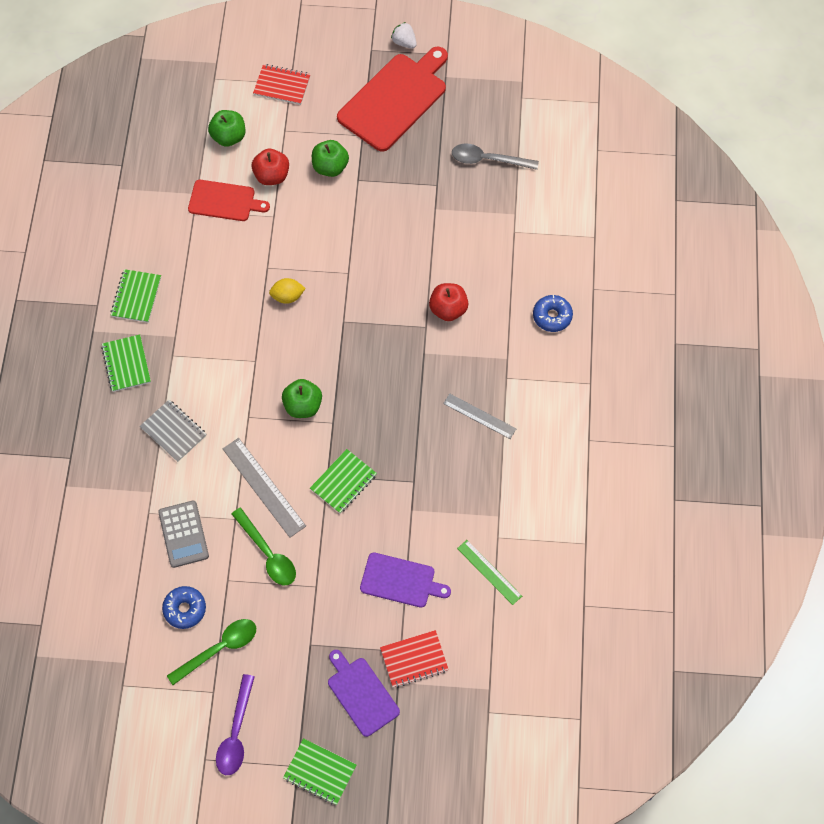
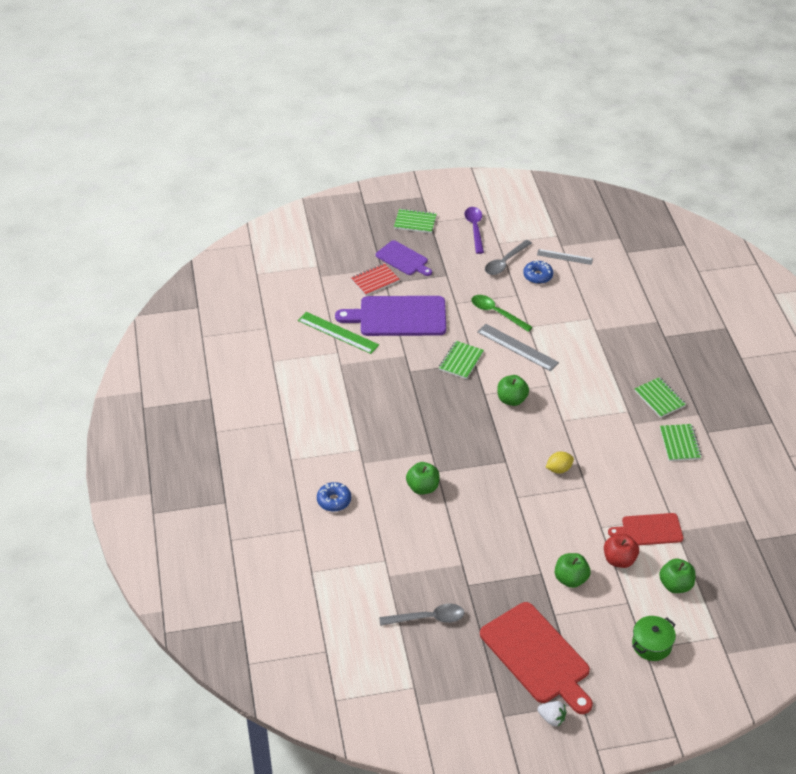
camera: 165 degrees right, 20 degrees down
grey notebook [140,400,206,462] -> none
grey calculator [158,501,209,568] -> none
green spoon [167,619,256,685] -> grey spoon [485,240,532,275]
red notebook [253,64,311,105] -> green pot [632,616,676,661]
red cutting board [337,47,448,152] -> red cutting board turned 60 degrees counterclockwise [480,602,593,714]
purple cutting board [360,552,451,608] -> purple cutting board [335,296,446,336], size x1.73
red apple [429,283,468,321] -> green apple [406,462,440,495]
grey ruler [443,393,516,439] -> grey ruler moved to [537,249,593,265]
green ruler [457,540,522,605] -> green ruler [298,312,379,354], size x1.51

